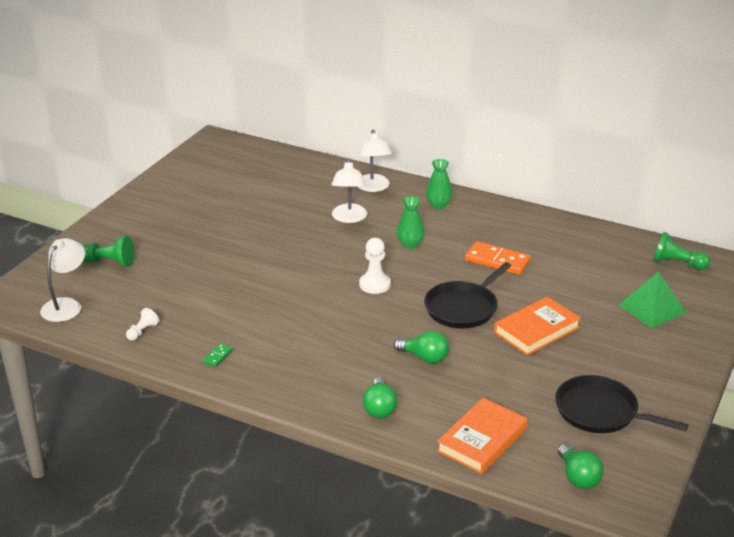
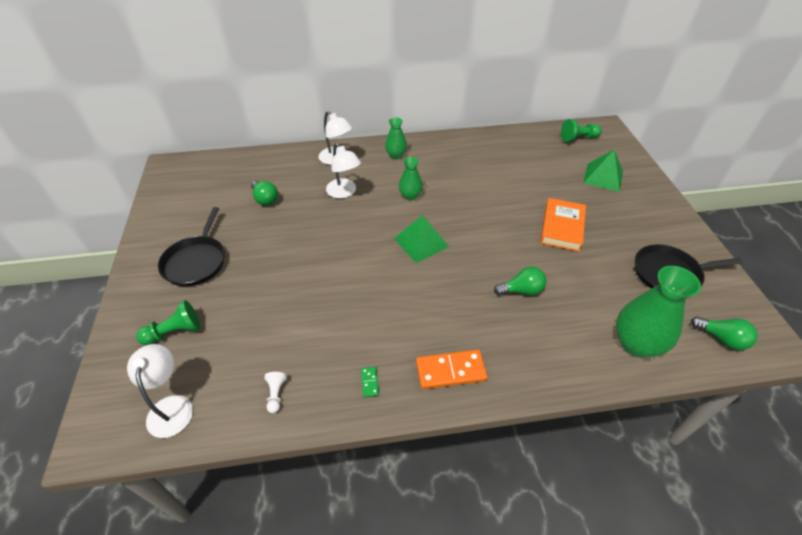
camera: 35 degrees left, 15 degrees up
white pawn [359,238,391,294] -> green pyramid [394,215,449,263]
green light bulb [363,377,398,418] -> green light bulb moved to [251,181,278,206]
black pan [424,262,511,328] -> black pan moved to [158,207,225,286]
orange book [437,398,528,474] -> green vase [616,266,701,358]
orange domino [465,241,531,275] -> orange domino moved to [416,350,488,389]

